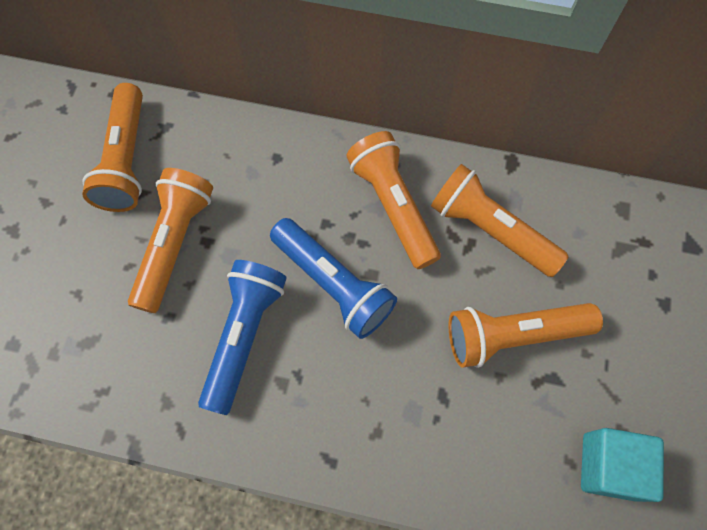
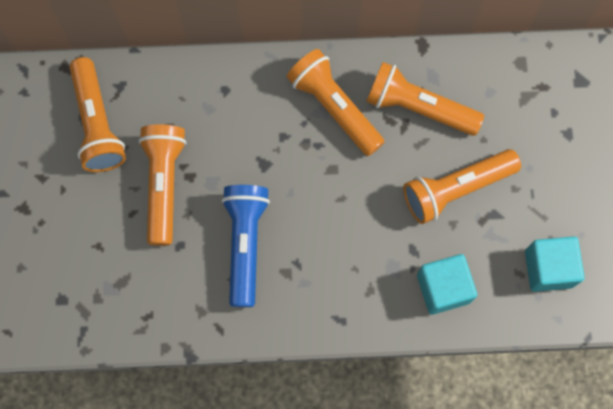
camera: 15 degrees left, 5 degrees up
blue flashlight [270,218,397,339] -> none
none -> turquoise cube [417,254,477,315]

